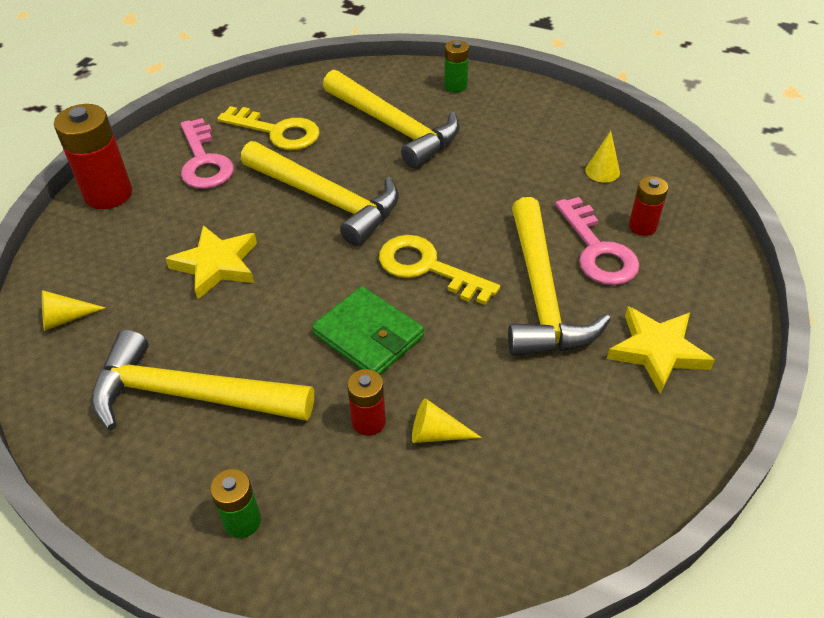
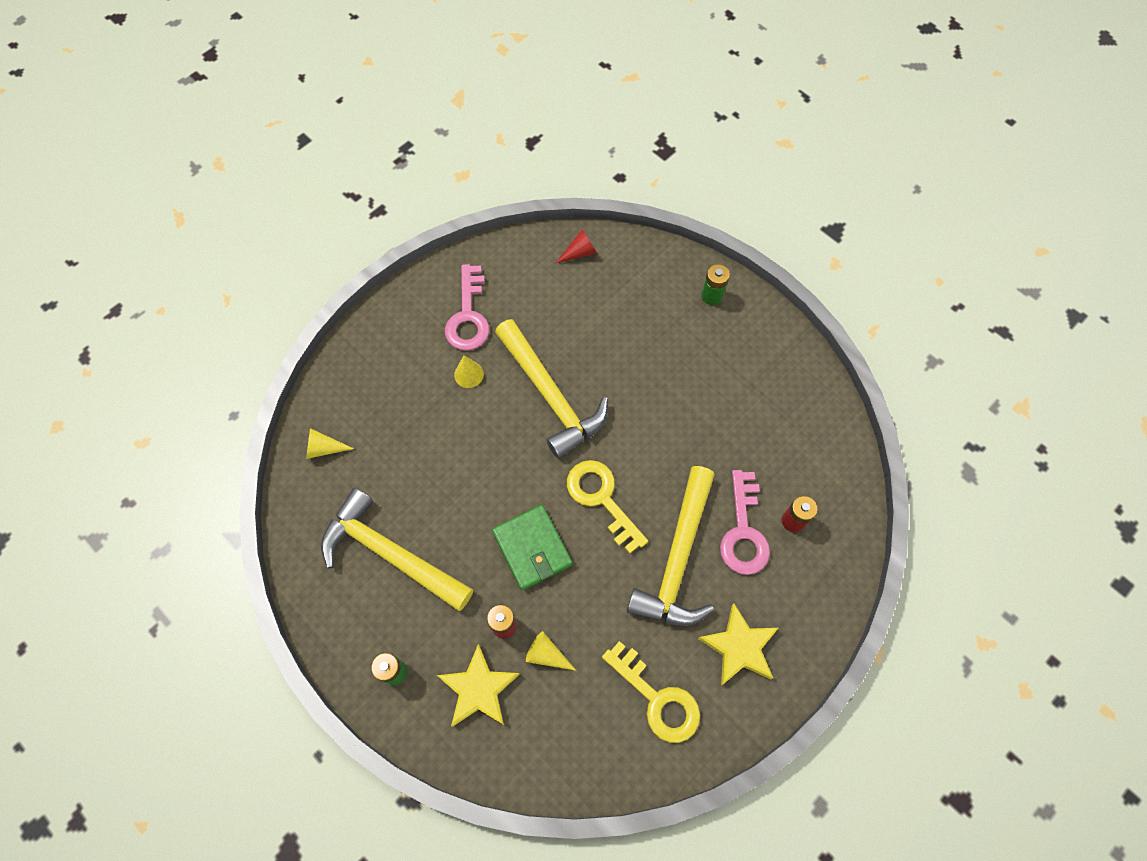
camera: 20 degrees right, 20 degrees up
red battery [54,104,132,209] -> none
yellow star [165,225,257,299] -> yellow star moved to [437,644,520,727]
yellow key [217,106,320,150] -> yellow key moved to [602,641,700,743]
yellow hammer [323,69,460,168] -> none
yellow cone [585,131,620,183] -> yellow cone moved to [454,355,484,388]
none -> red cone [555,229,597,264]

